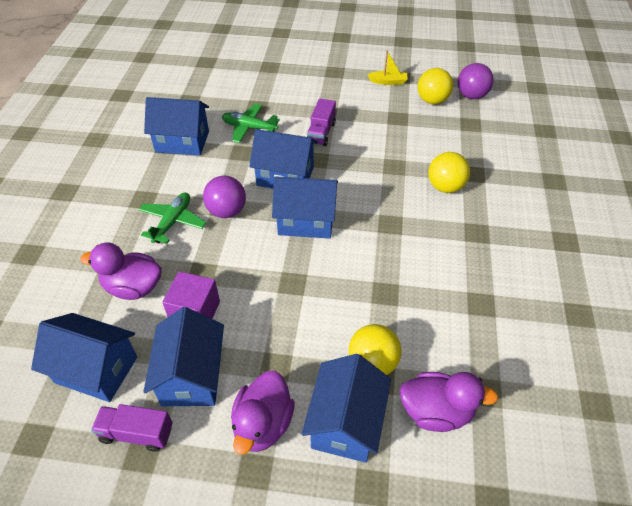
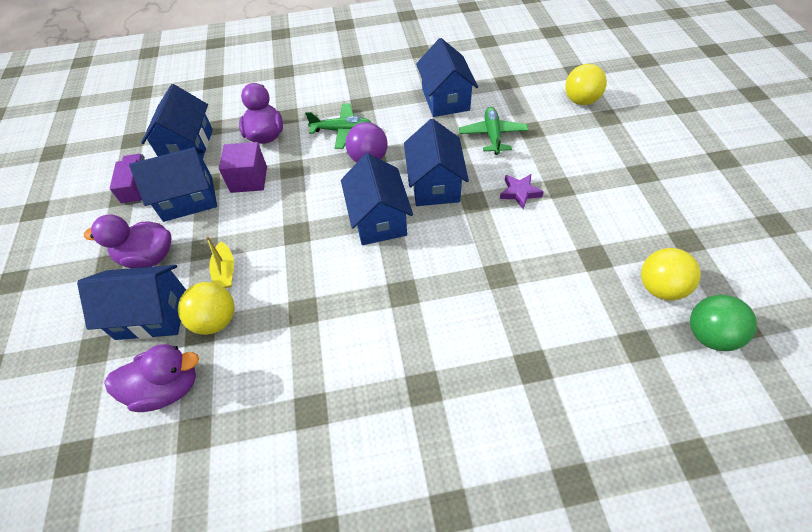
camera: 75 degrees right, 5 degrees up
purple truck [307,98,336,146] -> purple star [500,174,544,209]
yellow boat [367,50,407,85] -> yellow boat moved to [206,236,234,288]
purple duck [400,372,498,432] -> purple duck turned 90 degrees counterclockwise [104,344,199,412]
yellow ball [428,152,470,193] -> yellow ball moved to [565,64,607,105]
purple ball [458,63,494,99] -> green ball [690,295,757,351]

